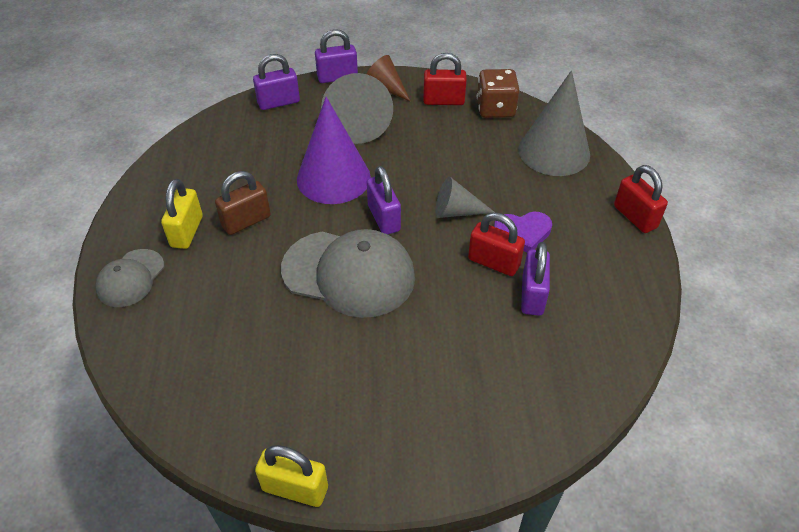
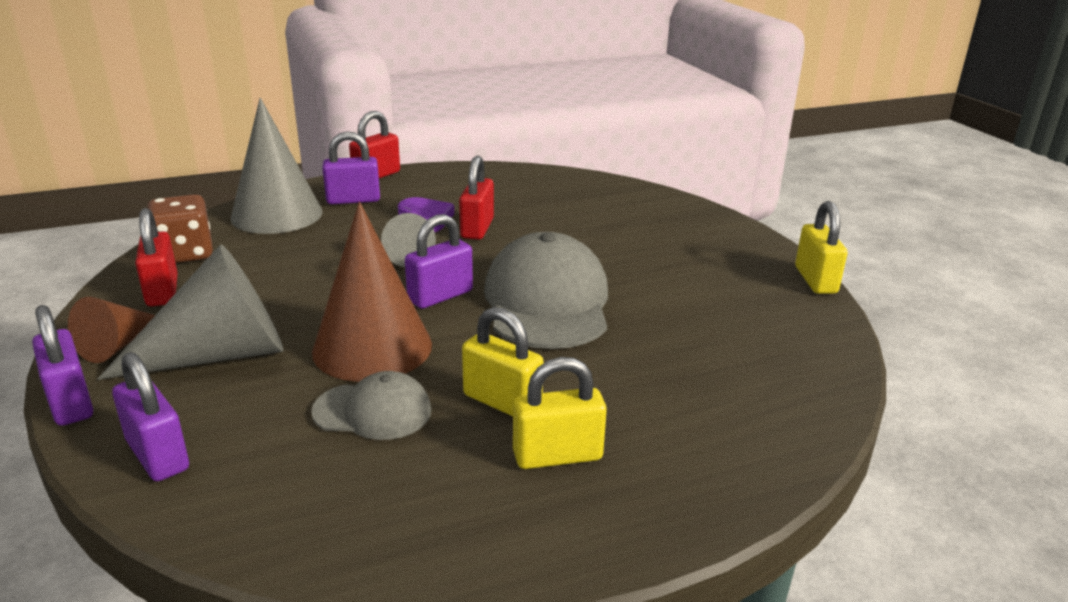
camera: 110 degrees left, 20 degrees down
grey cap [95,249,164,307] -> grey cap moved to [311,371,431,440]
brown padlock [215,171,271,235] -> yellow padlock [462,307,544,416]
purple cone [297,97,371,204] -> brown cone [312,201,432,382]
purple padlock [521,242,550,316] -> purple padlock moved to [322,131,380,204]

